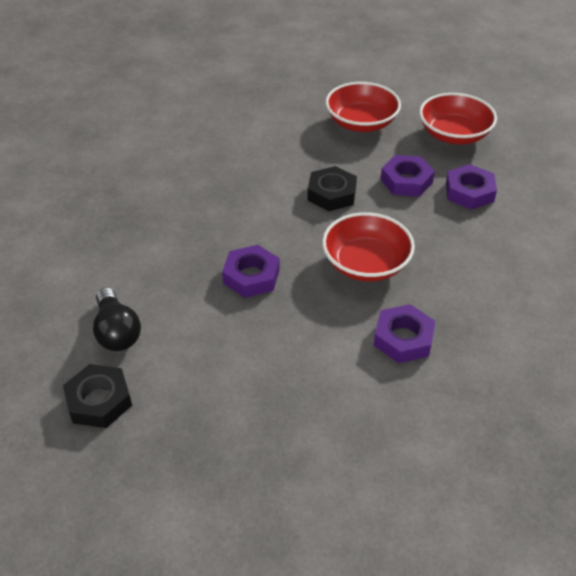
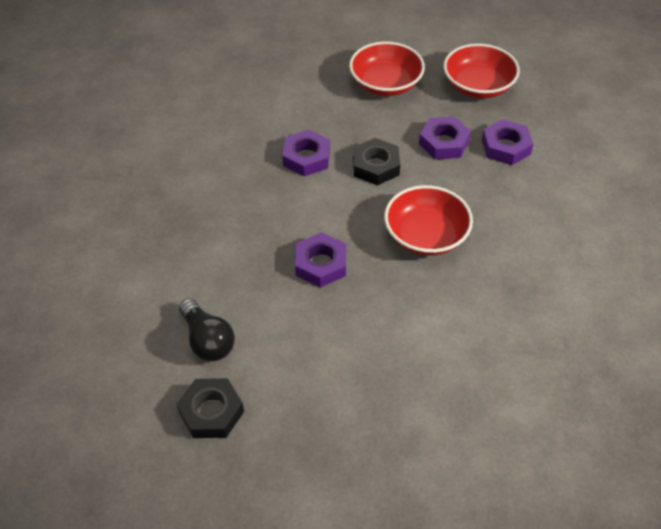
camera: 10 degrees left, 5 degrees up
purple nut [374,304,435,363] -> purple nut moved to [282,130,330,177]

